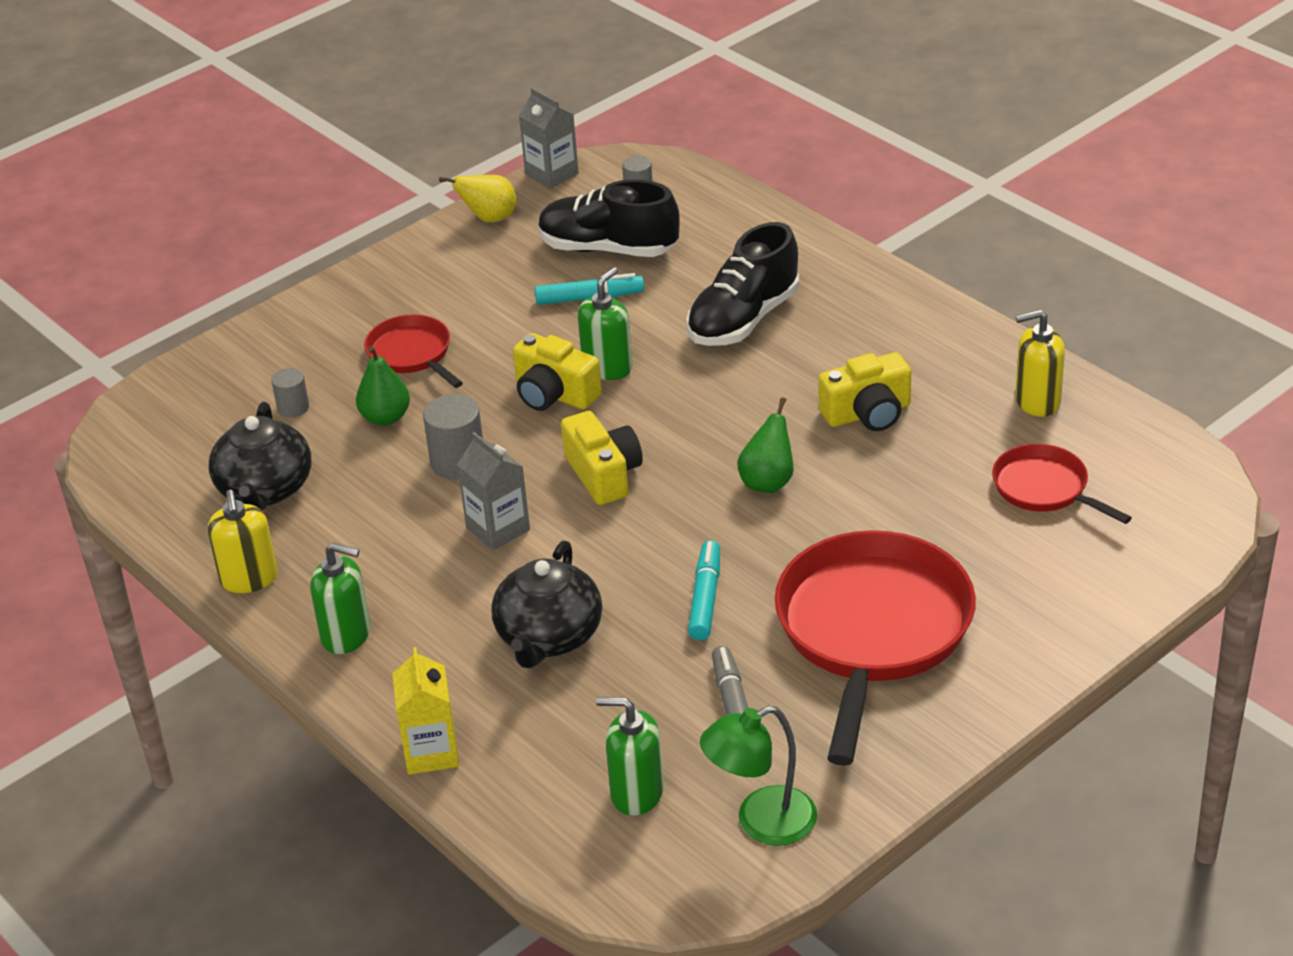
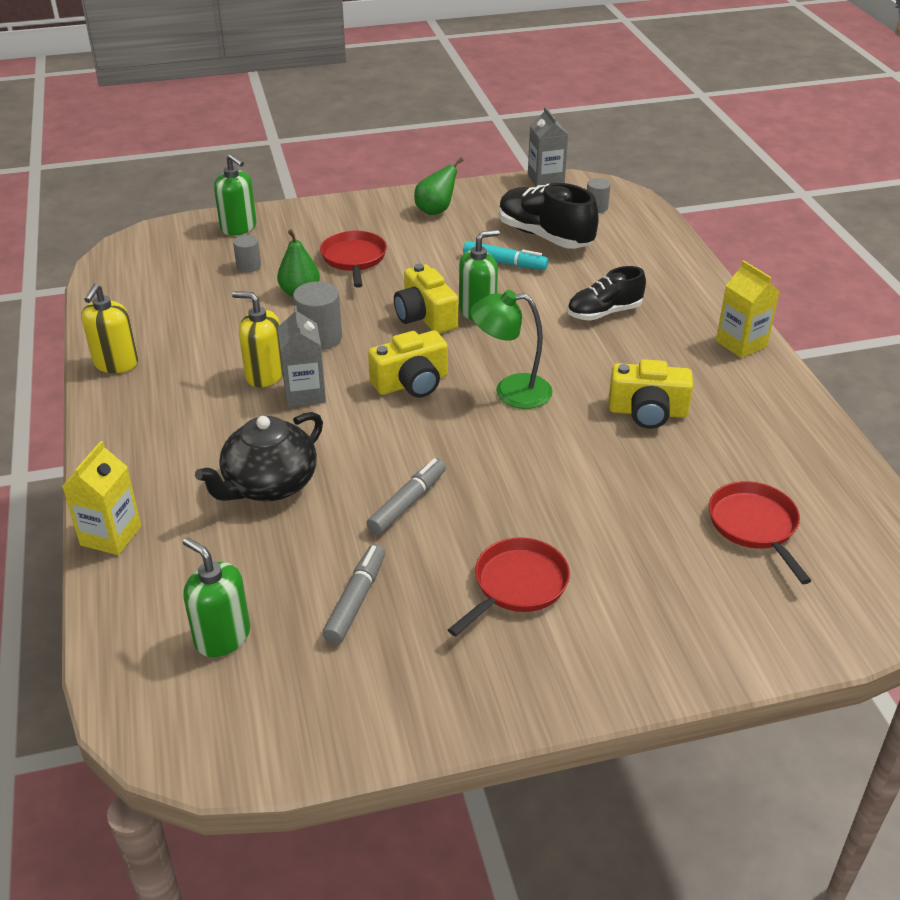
camera: 25 degrees right, 0 degrees up
black teapot [209,402,312,511] -> none
green soap dispenser [310,542,370,654] -> green soap dispenser moved to [214,154,257,235]
yellow pear [439,175,517,222] -> none
yellow camera [561,411,643,505] -> yellow camera turned 60 degrees clockwise [368,331,448,398]
black shoe [686,222,799,346] -> black shoe [567,266,646,321], size x0.66
turquoise marker [688,540,720,640] -> grey marker [366,458,446,535]
green lamp [700,706,817,846] -> green lamp moved to [470,290,553,409]
green pear [737,397,794,493] -> green pear moved to [414,157,464,215]
red pan [775,530,976,766] -> red pan [448,537,570,636], size x0.50
yellow soap dispenser [1015,310,1065,417] -> yellow soap dispenser moved to [232,291,283,387]
none -> yellow carton [716,260,780,358]

